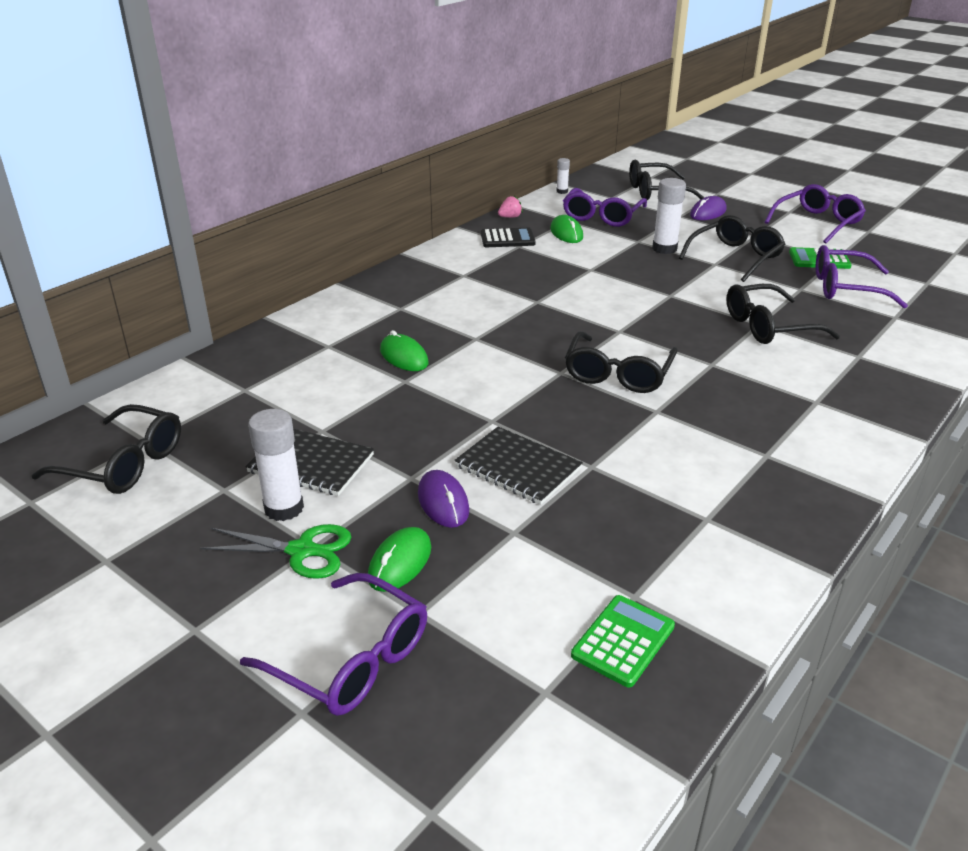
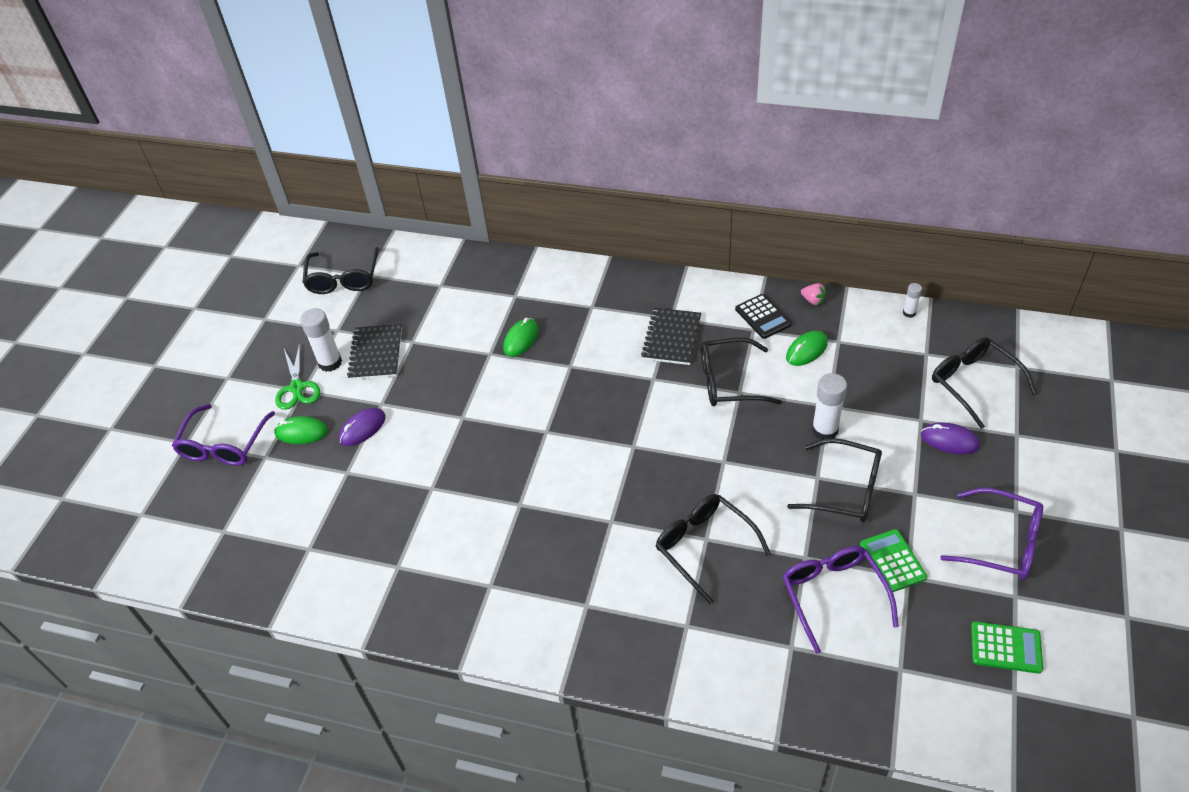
camera: 70 degrees right, 15 degrees up
black notebook [454,426,583,505] -> black notebook moved to [641,308,701,365]
purple glasses [563,188,647,227] -> none
black glasses [565,331,678,393] -> black glasses moved to [701,338,782,406]
green calculator [571,595,675,688] -> green calculator moved to [971,621,1043,674]

